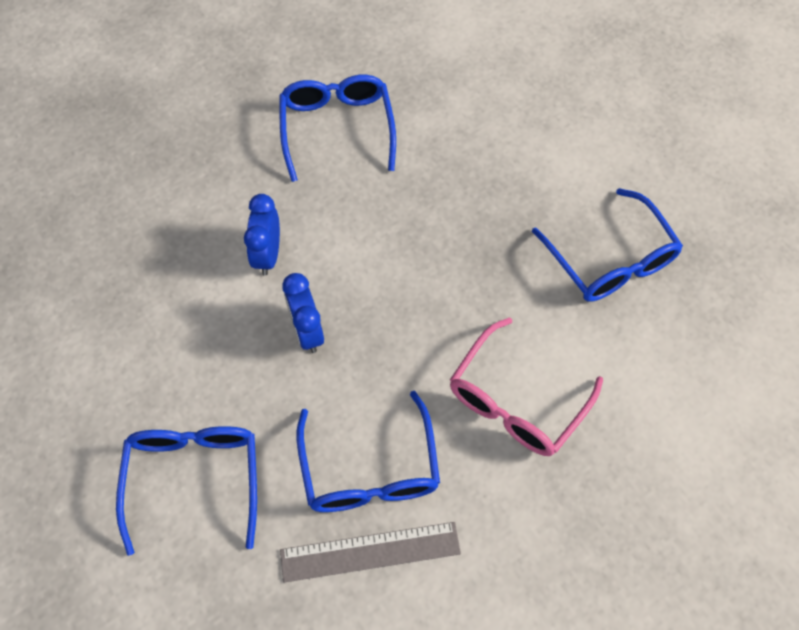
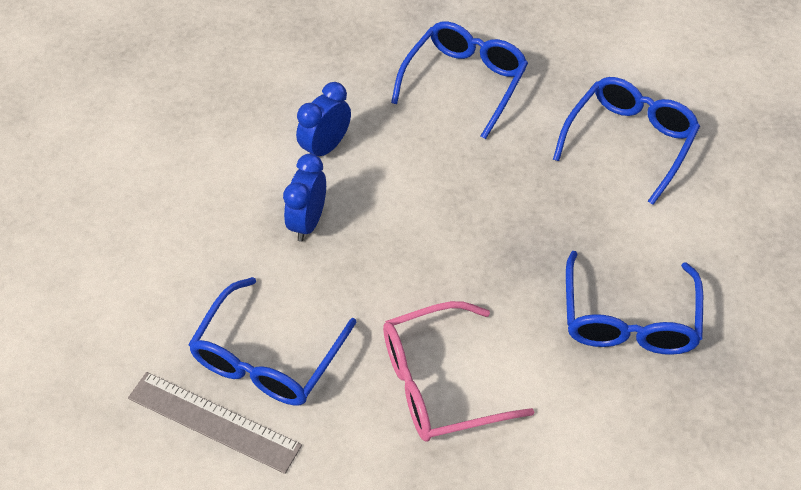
camera: 35 degrees right, 10 degrees down
blue glasses [116,426,257,556] -> blue glasses moved to [553,77,700,205]

